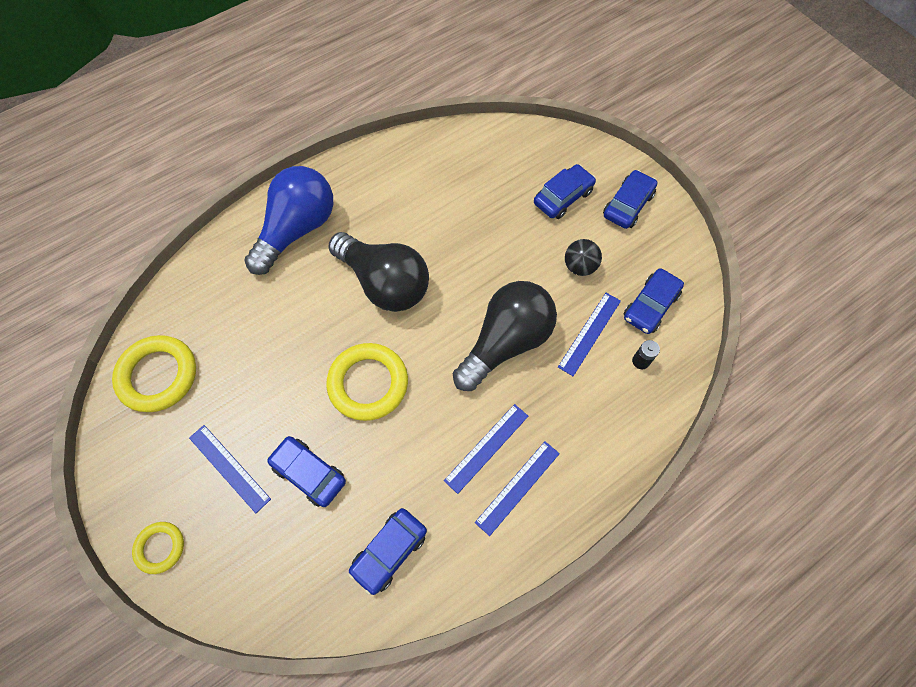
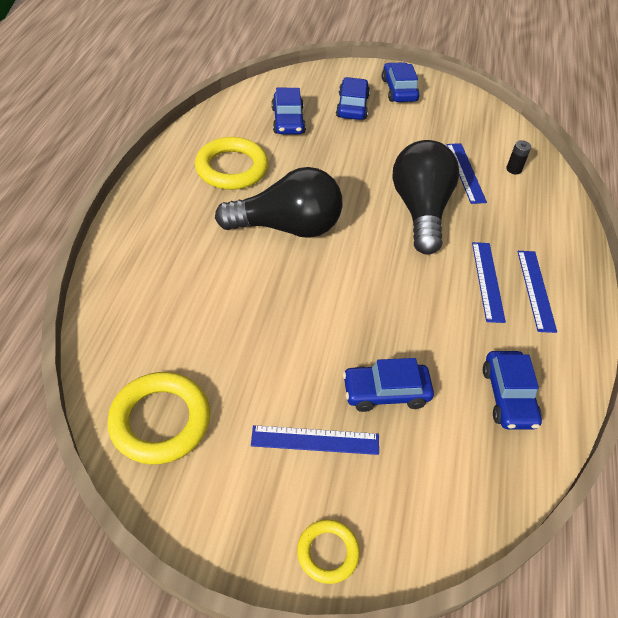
camera: 45 degrees left, 15 degrees down
blue light bulb [244,166,333,275] -> none
yellow ring [326,343,408,421] -> yellow ring moved to [195,137,268,190]
black ball [565,239,602,276] -> none
blue car [624,268,684,334] -> blue car moved to [272,88,306,134]

